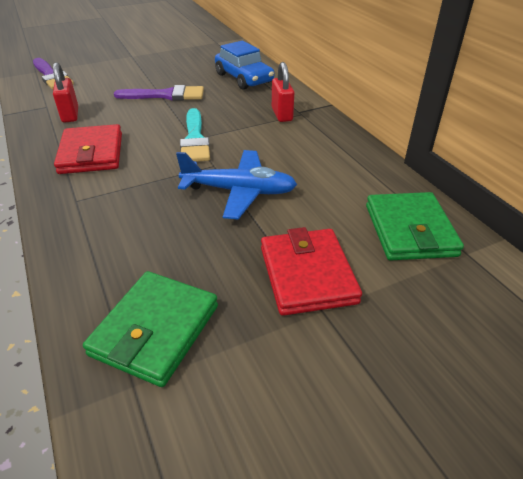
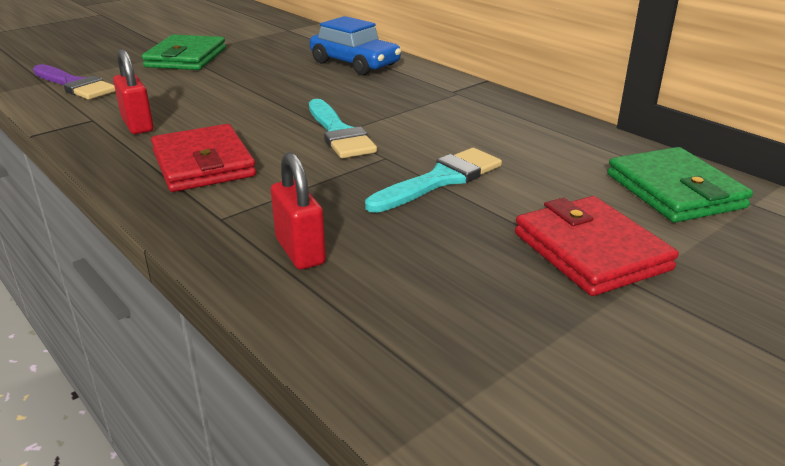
camera: 15 degrees left, 10 degrees down
green wallet [83,271,218,387] -> green wallet moved to [142,35,226,70]
purple brush [114,85,204,101] -> none
blue plane [176,150,297,220] -> turquoise brush [365,148,502,213]
red padlock [272,62,295,122] -> red padlock moved to [271,152,326,270]

